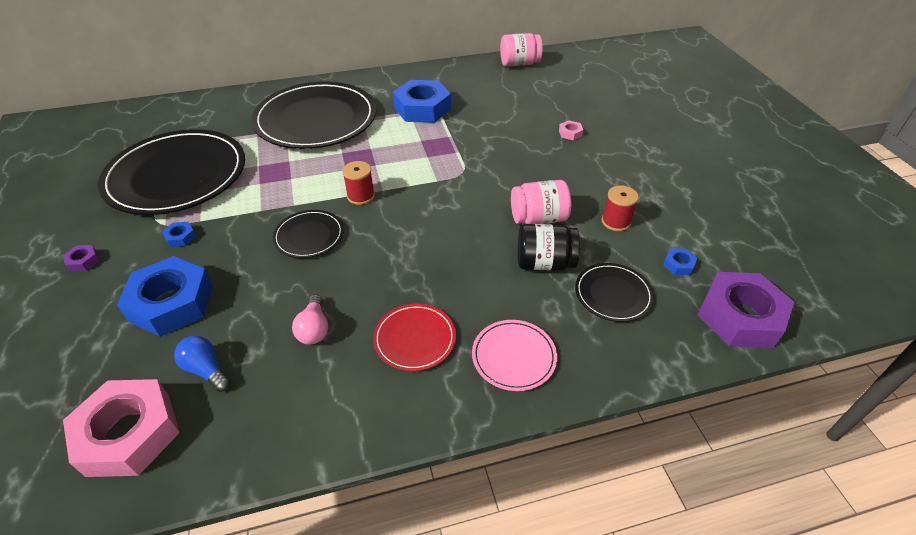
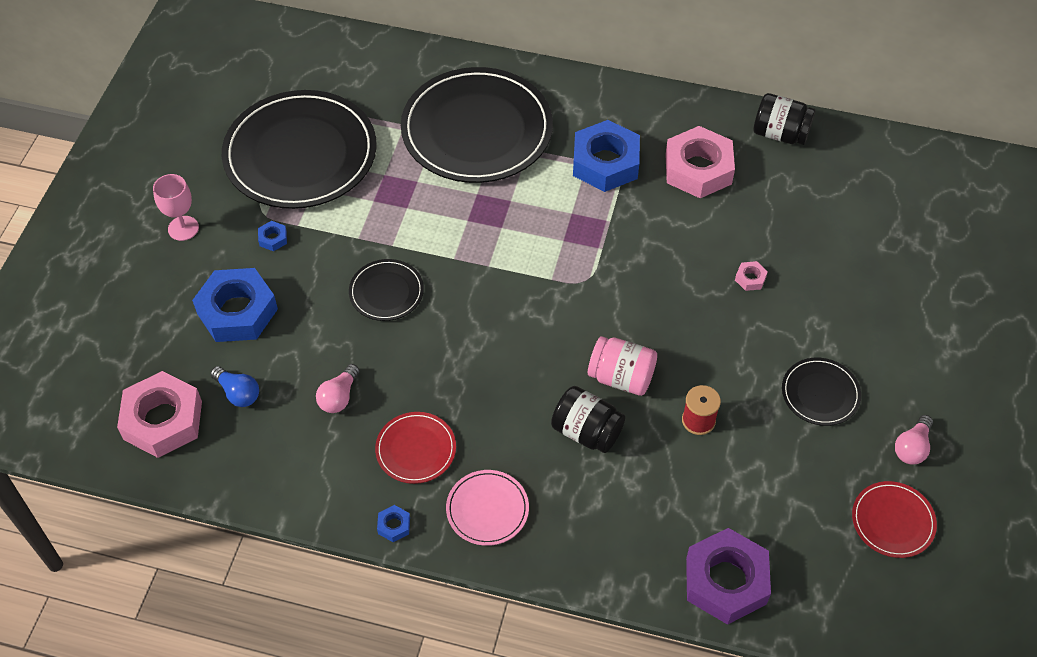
camera: 30 degrees right, 10 degrees up
purple nut [63,245,100,272] -> pink goblet [153,174,199,241]
blue light bulb [174,336,231,392] -> blue light bulb turned 150 degrees clockwise [210,366,259,407]
red spool [342,161,375,205] -> none
pink jar [500,33,543,66] -> black jar [753,93,816,145]
black plate [575,263,654,322] -> black plate moved to [782,358,861,426]
blue nut [663,249,698,275] -> blue nut moved to [377,505,410,542]
none -> pink nut [665,126,735,198]
none -> red plate [852,481,937,558]
none -> pink light bulb [895,415,933,465]

